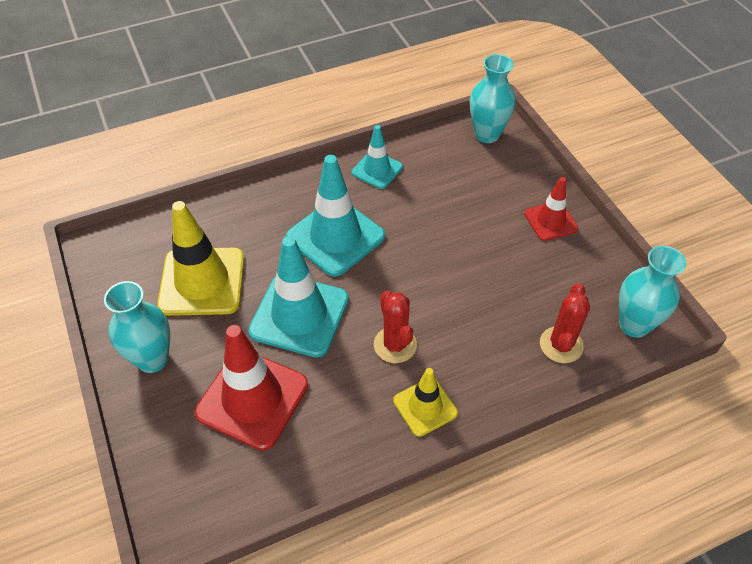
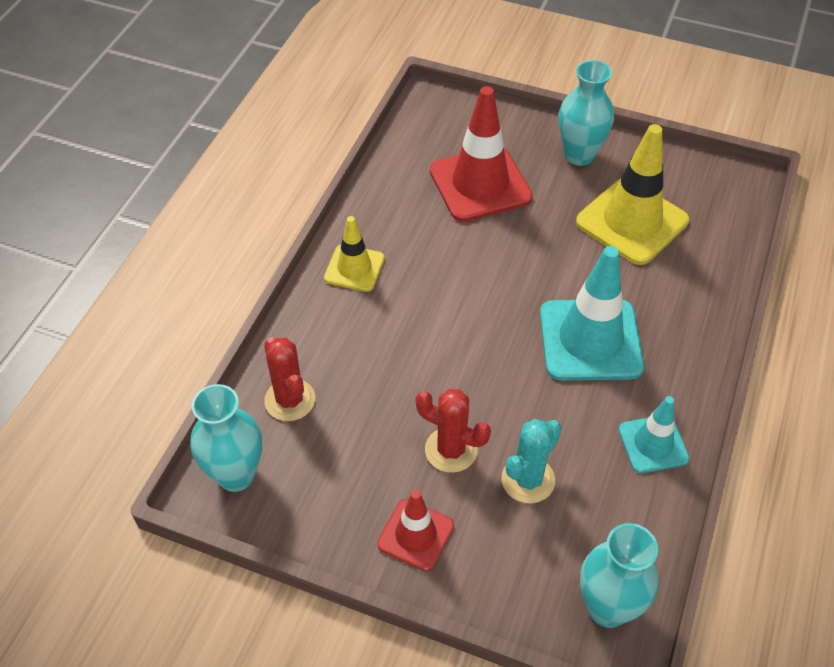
camera: 135 degrees right, 0 degrees up
turquoise traffic cone [248,236,349,357] -> none
red cactus [374,291,417,363] -> red cactus moved to [415,389,491,473]
none -> turquoise cactus [501,419,562,503]

